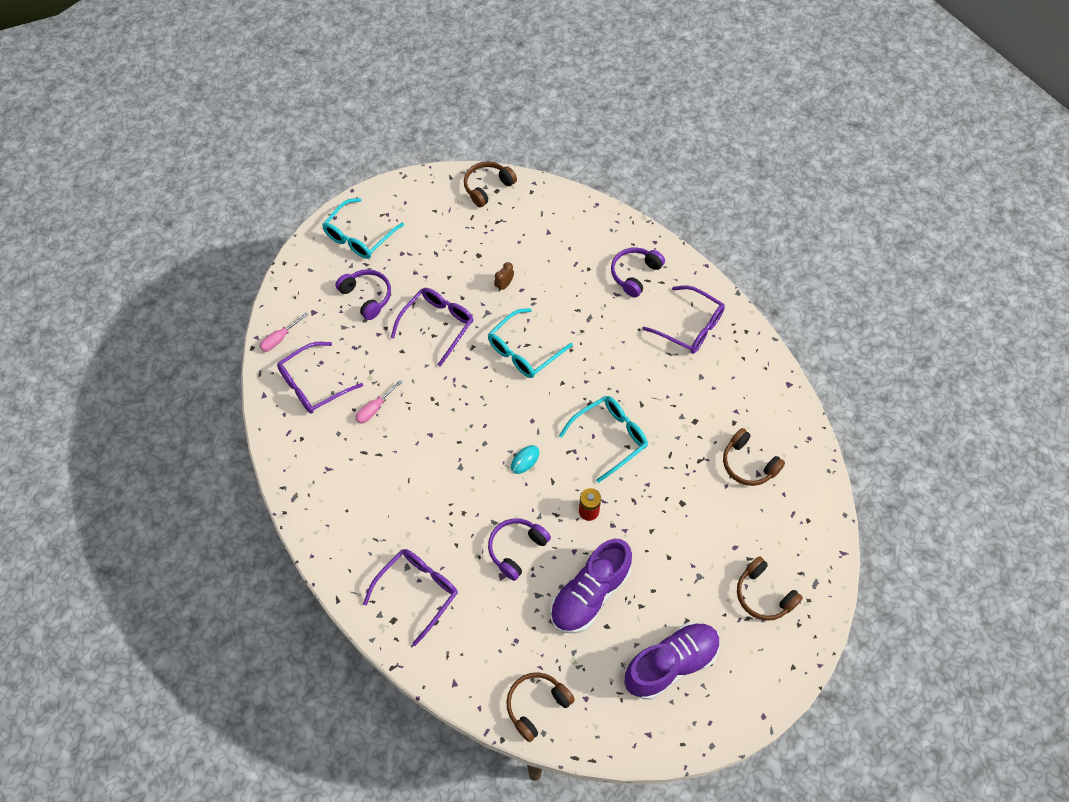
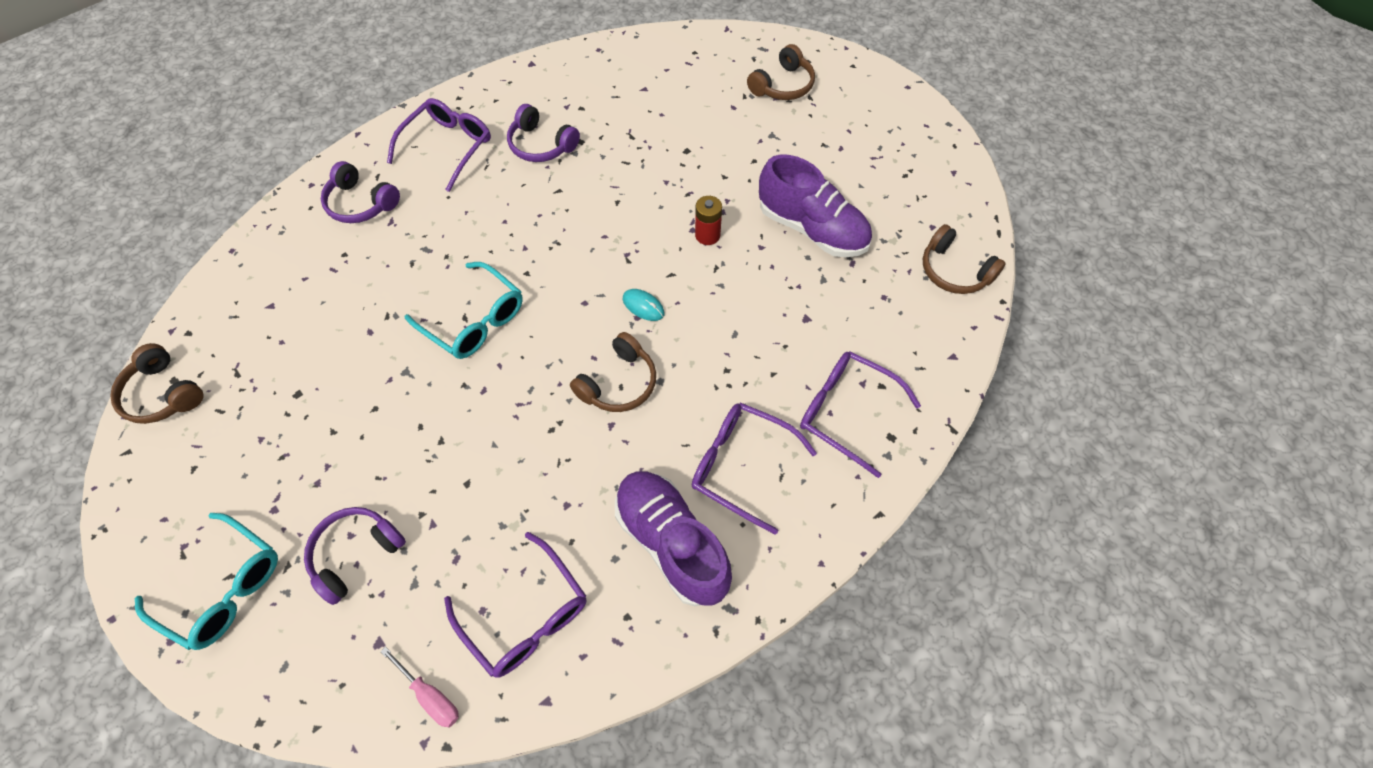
camera: 95 degrees left, 0 degrees up
pink screwdriver [355,380,402,424] -> none
purple glasses [391,288,474,367] -> purple glasses moved to [692,402,817,535]
purple headphones [488,518,551,581] -> purple headphones moved to [507,104,580,162]
brown clock [494,262,514,292] -> none
turquoise glasses [559,396,648,483] -> none
purple shoe [625,622,720,700] -> purple shoe moved to [615,471,732,606]
brown headphones [723,428,785,486] -> brown headphones moved to [570,332,656,412]

